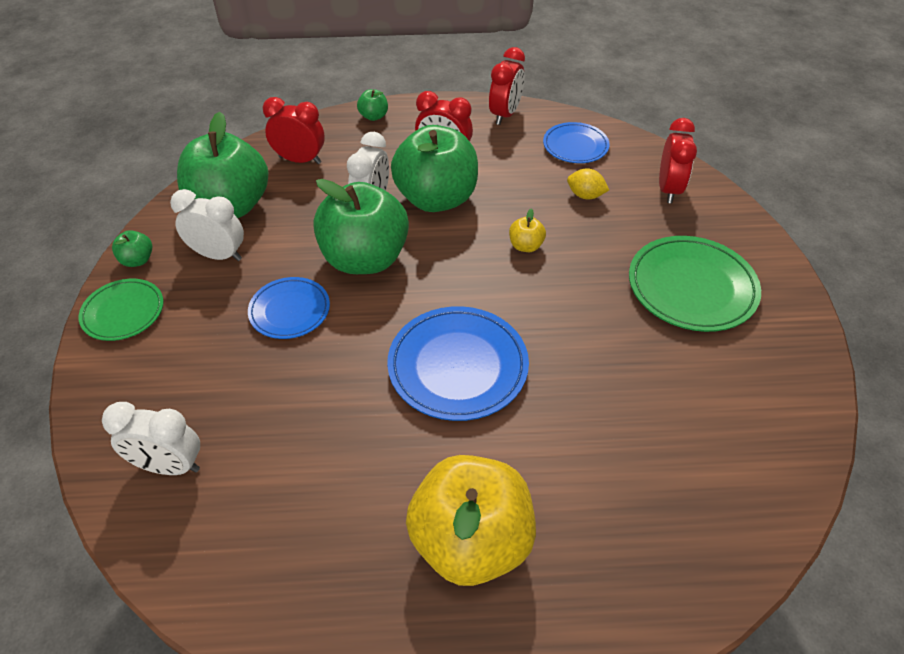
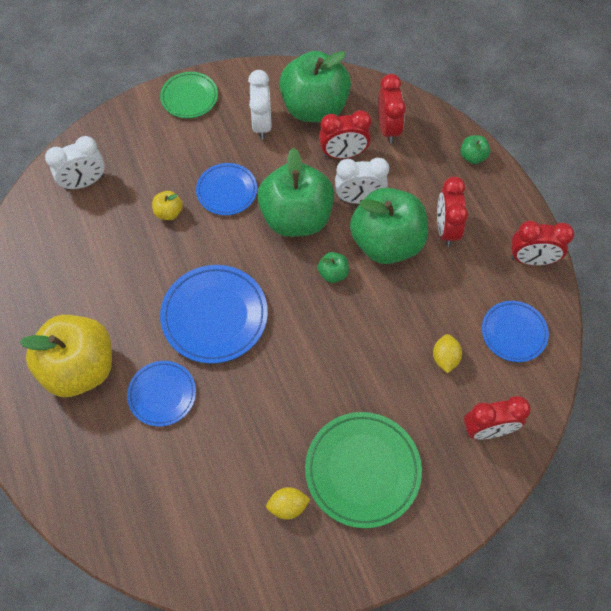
camera: 70 degrees right, 15 degrees up
white clock [102,402,200,475] -> white clock turned 105 degrees counterclockwise [45,136,105,190]
green apple [112,230,152,267] -> green apple moved to [318,252,349,283]
yellow apple [509,209,546,252] -> yellow apple moved to [152,191,183,220]
none -> blue plate [127,361,196,426]
none -> yellow lemon [266,487,311,520]
none -> red clock [319,110,371,159]

